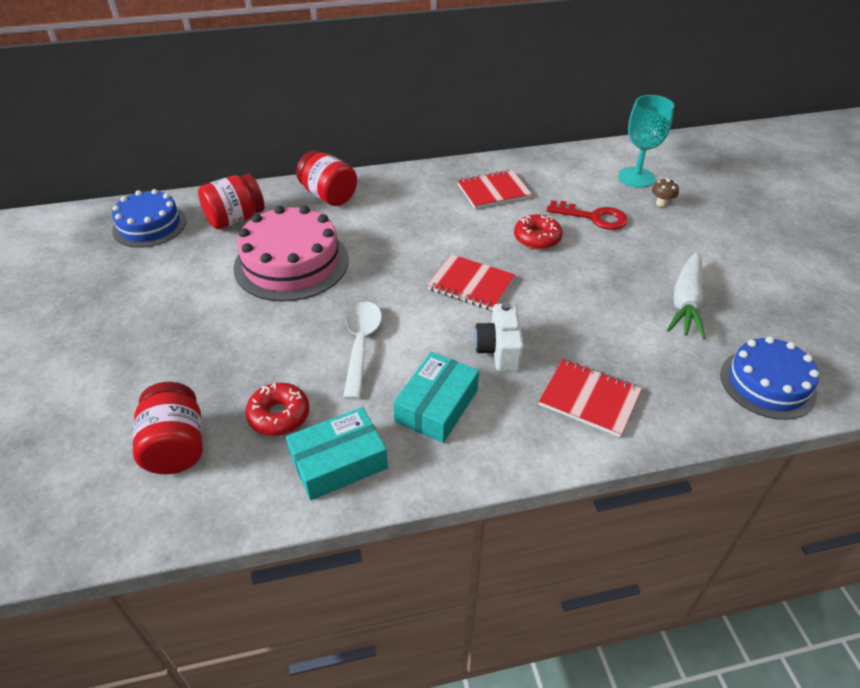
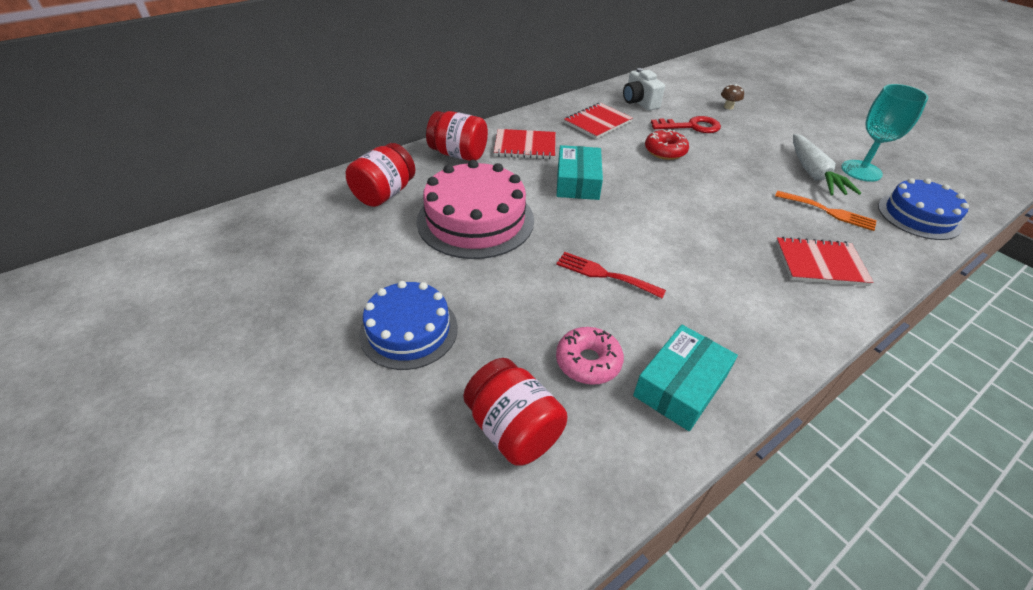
camera: 25 degrees left, 0 degrees up
blue cake [112,189,186,248] -> blue cake moved to [359,281,458,370]
red donut [245,383,309,436] -> pink donut [556,327,624,385]
white spoon [343,301,382,400] -> red fork [556,252,666,298]
turquoise box [393,352,479,443] -> turquoise box moved to [557,145,603,200]
red notebook [427,254,515,311] -> red notebook moved to [494,129,556,159]
white camera [474,302,524,372] -> white camera moved to [623,68,665,111]
turquoise goblet [618,95,674,188] -> turquoise goblet moved to [841,84,928,182]
none -> orange fork [775,191,877,231]

